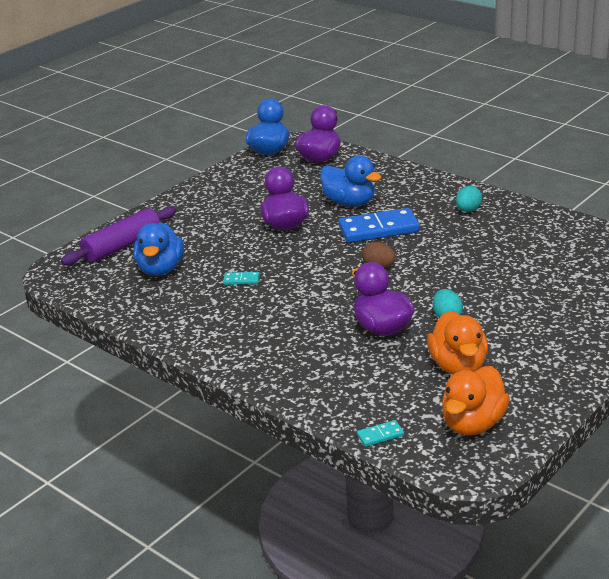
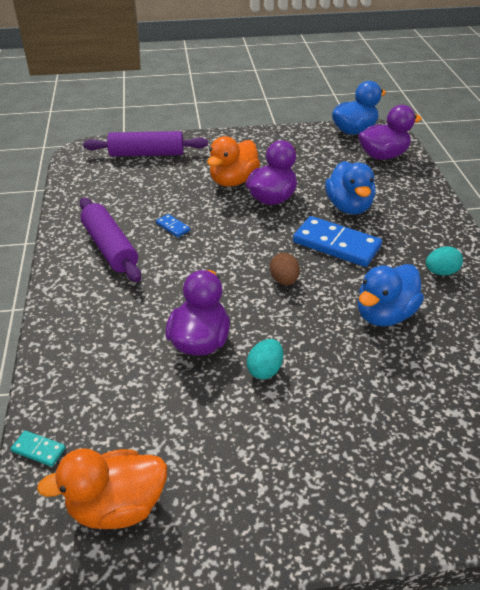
camera: 40 degrees right, 10 degrees up
blue duck [133,222,184,276] -> blue duck moved to [358,264,424,326]
turquoise domino [223,272,260,285] -> blue domino [156,214,190,237]
orange duck [427,311,488,375] -> orange duck moved to [207,136,260,186]
none -> purple rolling pin [79,197,141,282]

